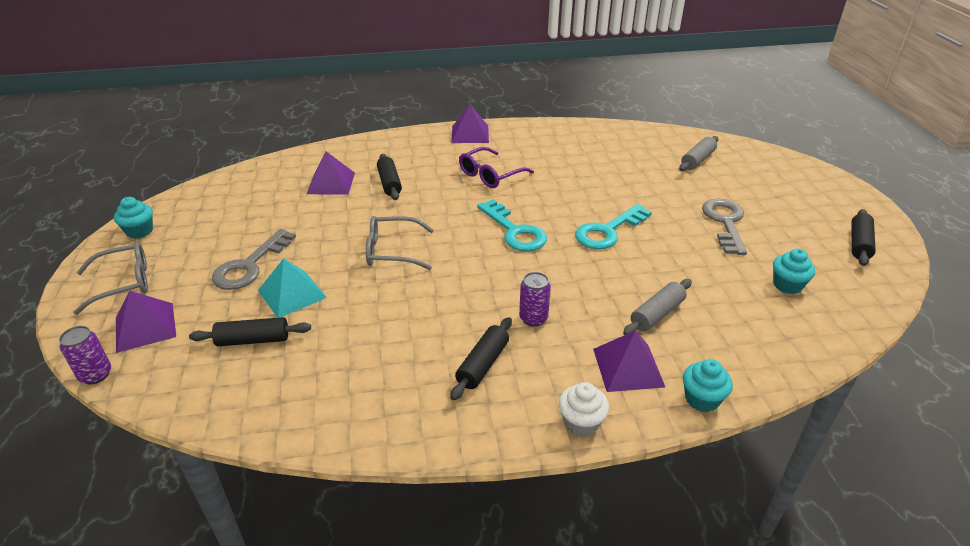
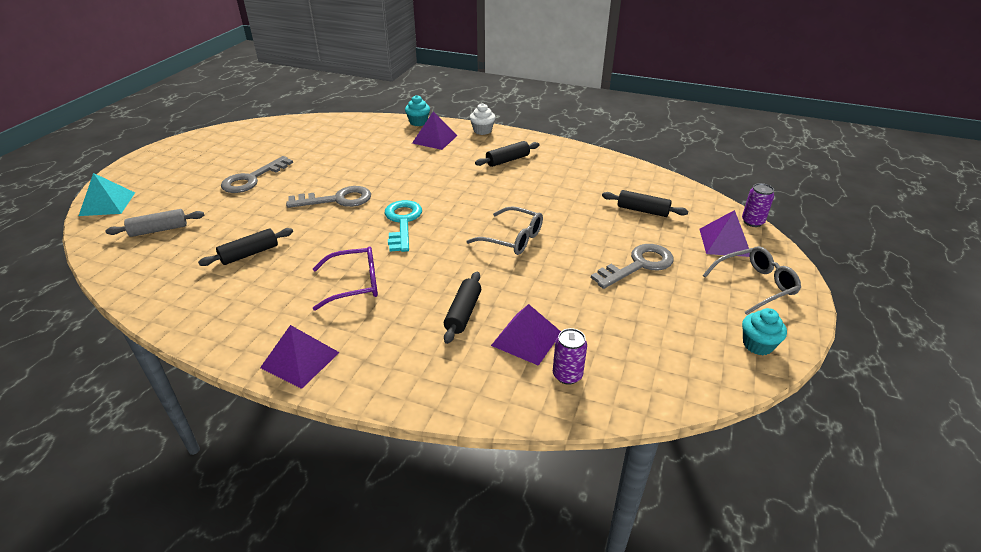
camera: 150 degrees left, 0 degrees up
grey glasses [73,242,148,315] -> grey glasses turned 150 degrees clockwise [703,246,801,315]
turquoise pyramid [258,258,327,318] -> turquoise pyramid moved to [79,173,135,216]
purple can [519,272,551,327] -> purple can moved to [553,328,587,385]
turquoise key [575,204,652,249] -> grey key [286,186,371,208]
grey rolling pin [623,279,692,335] -> none
turquoise cupcake [773,249,815,294] -> none
black rolling pin [852,209,876,266] -> black rolling pin moved to [198,228,293,266]

